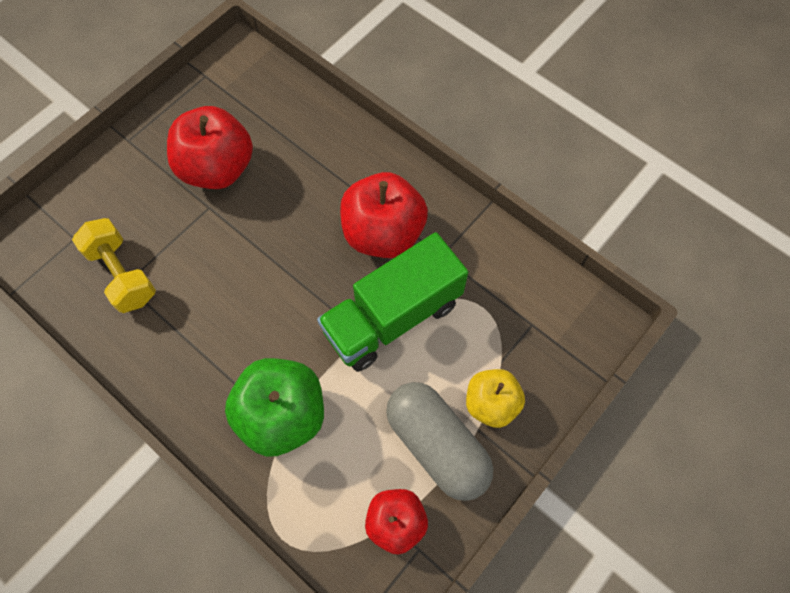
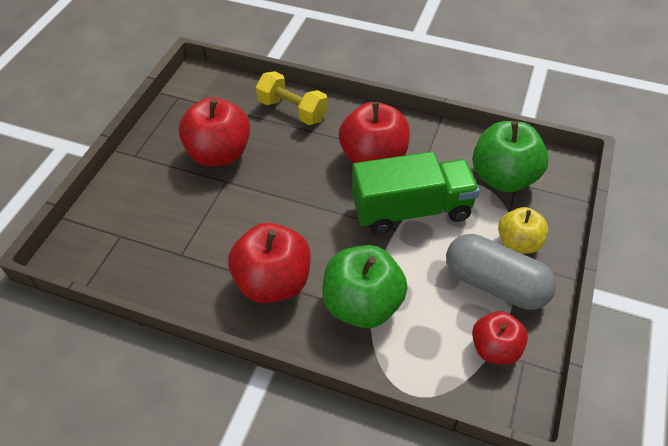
camera: 20 degrees left, 15 degrees down
yellow dumbbell [72,218,156,313] -> yellow dumbbell moved to [256,71,328,125]
green truck [317,232,468,372] -> green truck turned 135 degrees counterclockwise [352,152,480,234]
none -> red apple [228,223,311,303]
none -> green apple [472,121,549,192]

